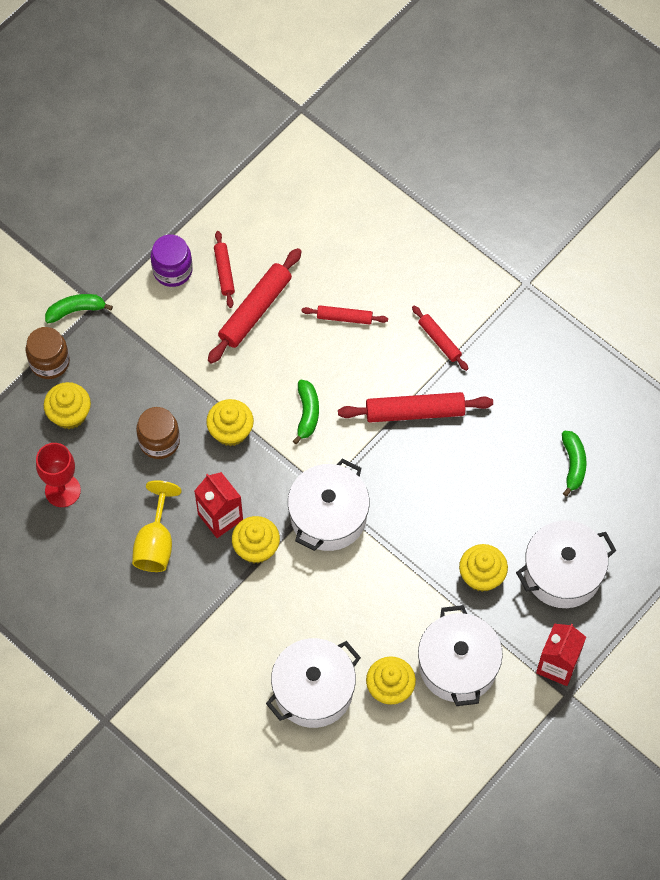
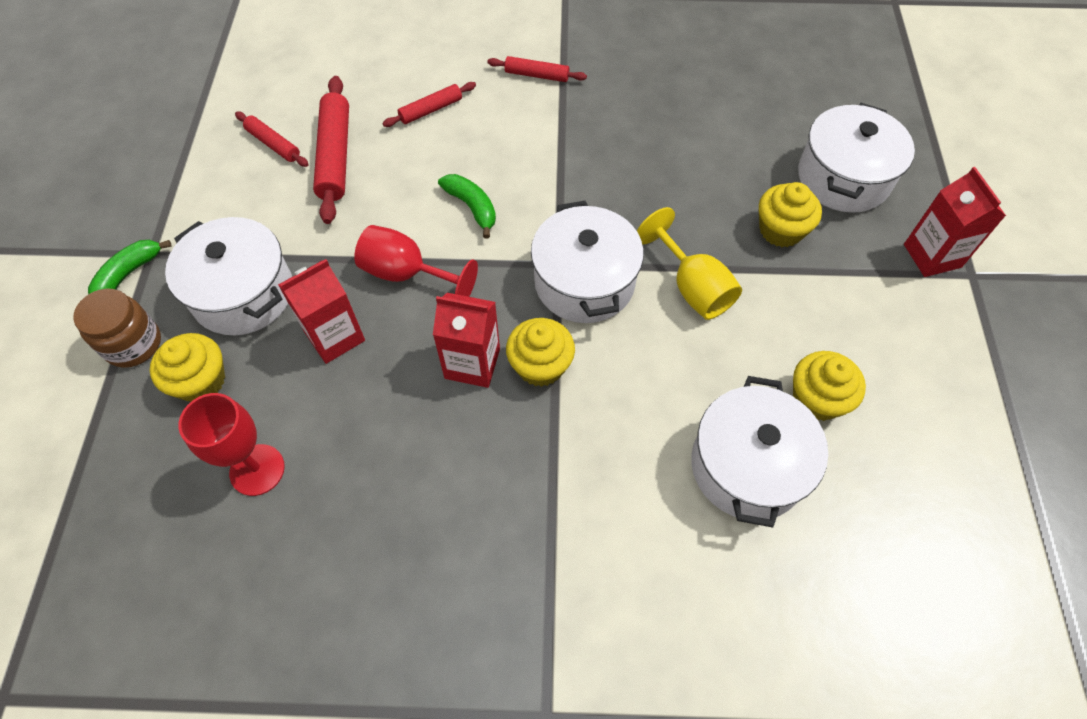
camera: 40 degrees left, 5 degrees down
yellow goblet [132,480,182,572] -> yellow goblet moved to [637,207,742,320]
brown jar [136,407,180,459] -> red carton [278,259,365,364]
purple jar [151,234,193,287] -> none
yellow cupcake [206,399,254,446] -> red goblet [354,225,478,297]
red rolling pin [338,392,493,422] -> none
white pot [418,605,503,706] -> white pot moved to [165,217,292,335]
green banana [562,431,587,497] -> none

